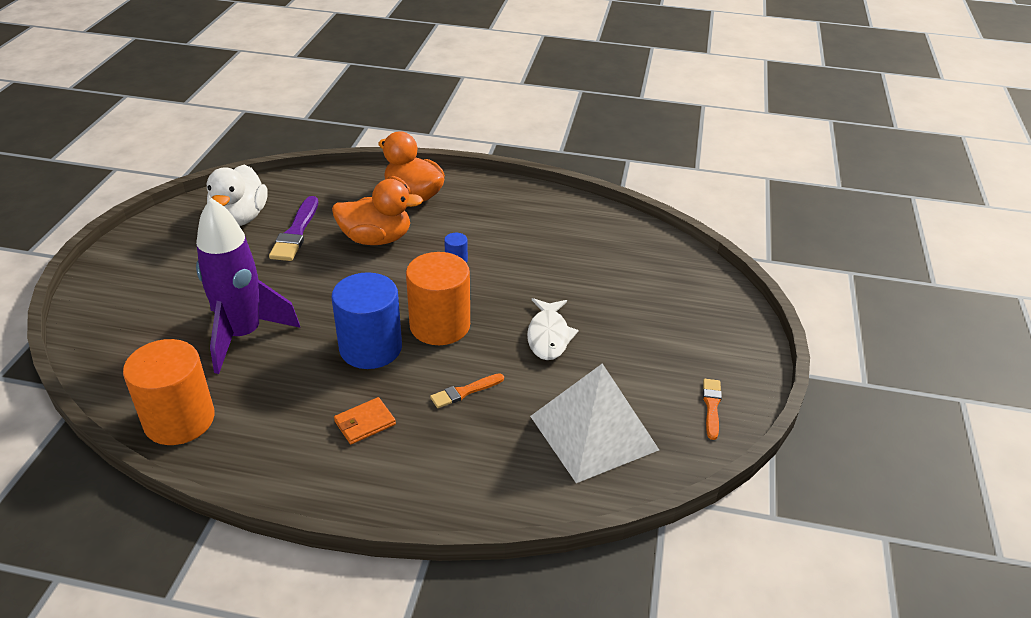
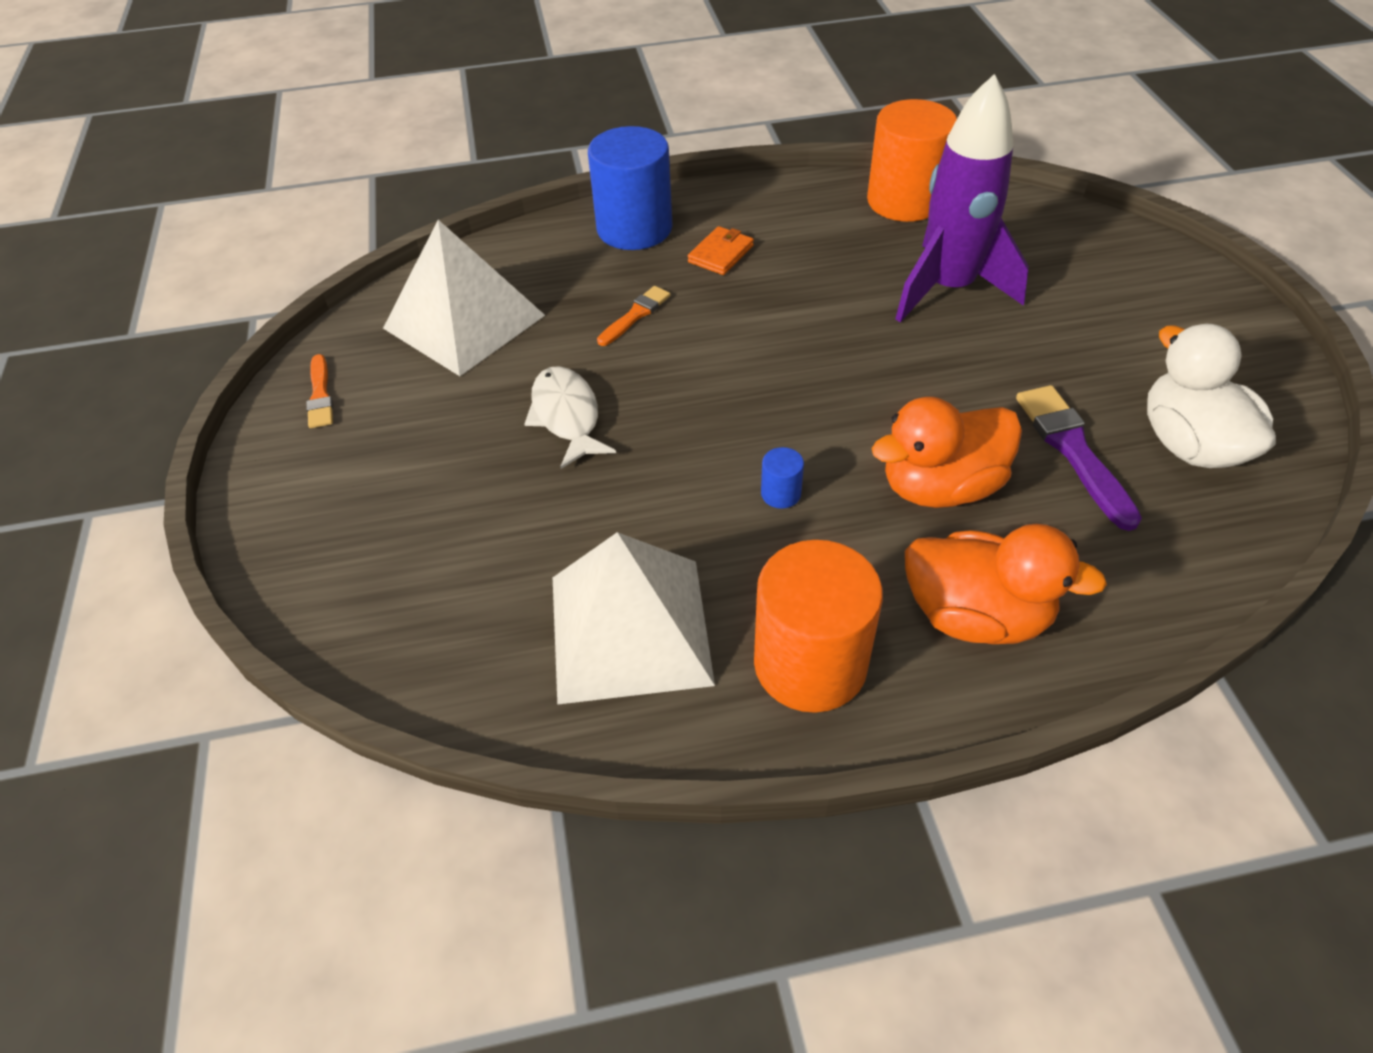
camera: 160 degrees right, 10 degrees up
blue cylinder [332,272,402,369] -> blue cylinder moved to [588,126,673,250]
orange cylinder [406,252,470,345] -> orange cylinder moved to [754,540,883,713]
none -> white pyramid [553,532,715,705]

